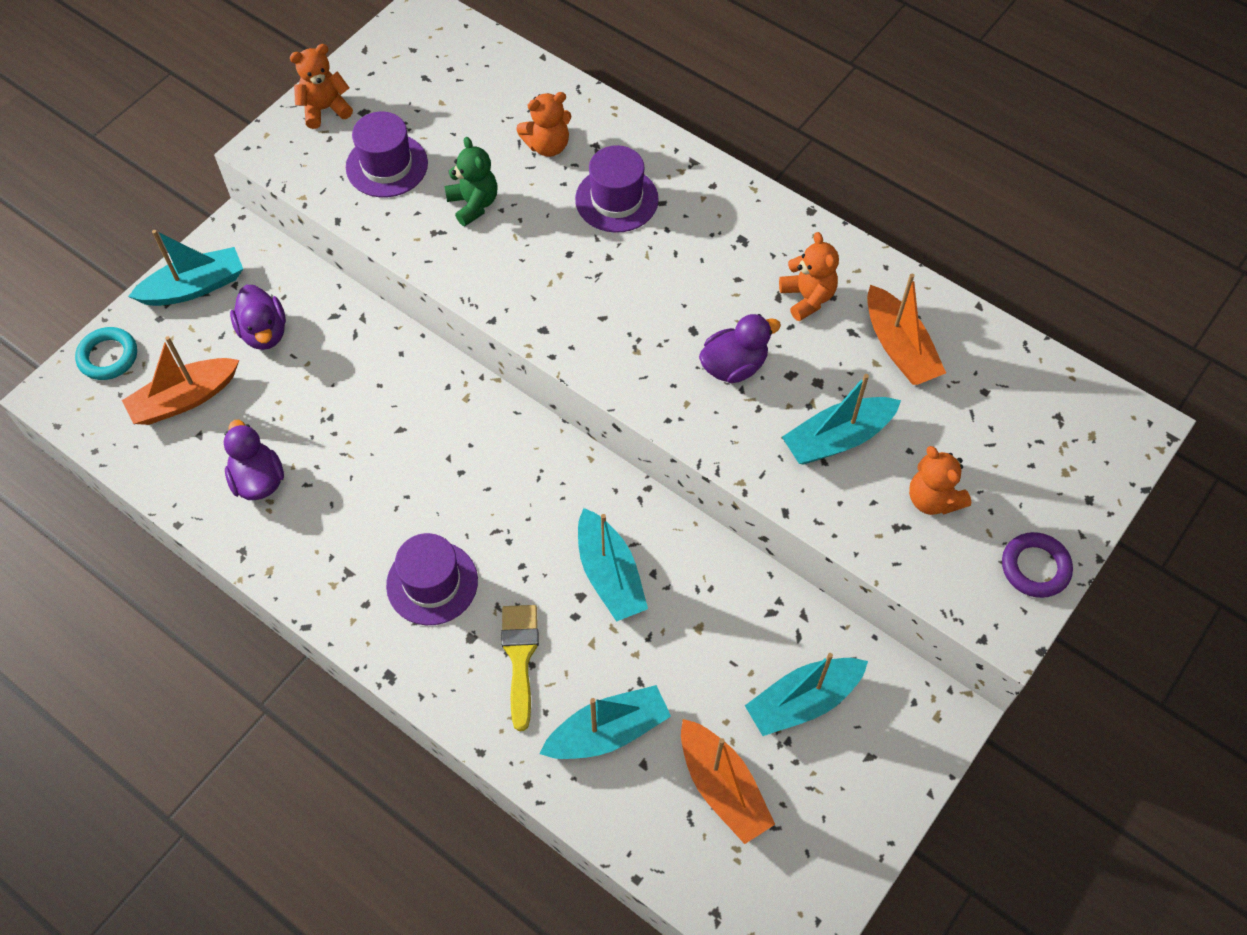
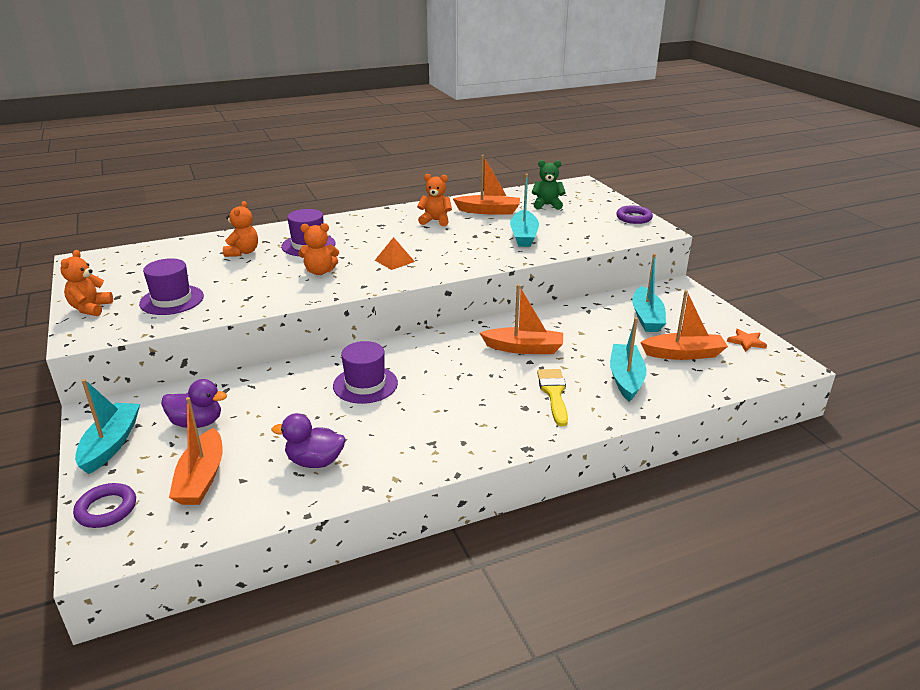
camera: 60 degrees left, 30 degrees down
turquoise ring [75,327,137,380] -> purple ring [73,483,136,528]
purple hat [386,533,478,625] -> purple hat moved to [333,341,398,404]
green teddy bear [445,137,497,226] -> green teddy bear moved to [532,160,566,210]
yellow brush [501,605,539,731] -> yellow brush turned 60 degrees clockwise [537,369,568,426]
turquoise boat [578,508,648,622] -> orange boat [480,284,563,354]
purple duck [699,314,781,383] -> none
orange teddy bear [909,446,971,515] -> orange teddy bear moved to [299,223,339,275]
none -> orange pyramid [375,237,415,270]
none -> orange star [727,329,767,352]

